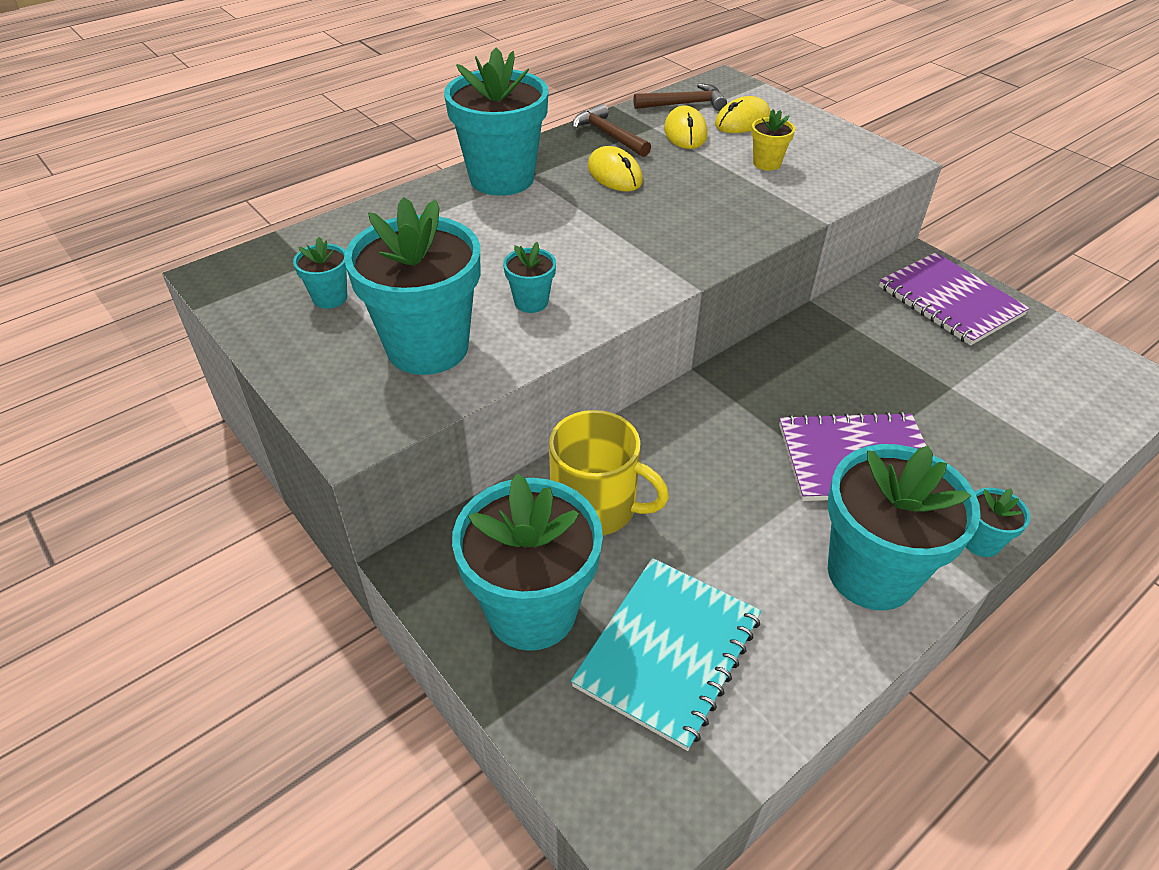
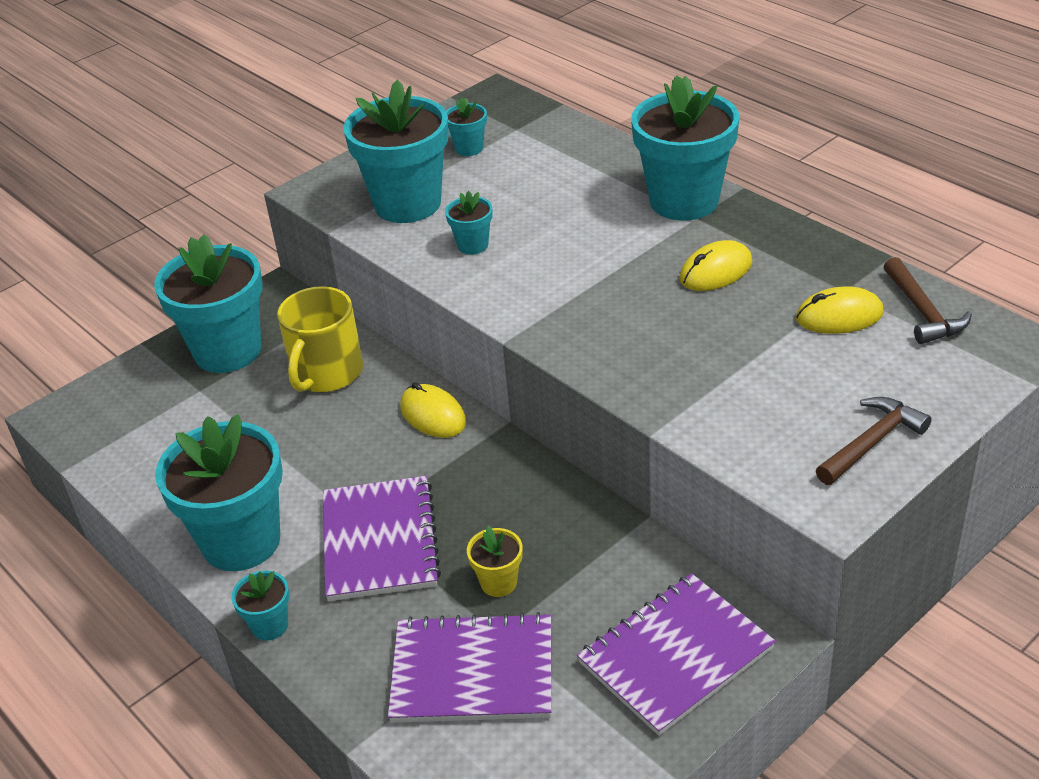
camera: 90 degrees right, 5 degrees down
turquoise notebook [571,558,762,751] -> none
brown hammer [572,104,651,157] -> brown hammer moved to [816,397,932,485]
yellow mouse [715,96,770,133] -> yellow mouse moved to [400,382,466,438]
yellow flower pot [751,109,795,171] -> yellow flower pot moved to [467,526,522,597]
none -> purple notebook [388,612,552,723]

